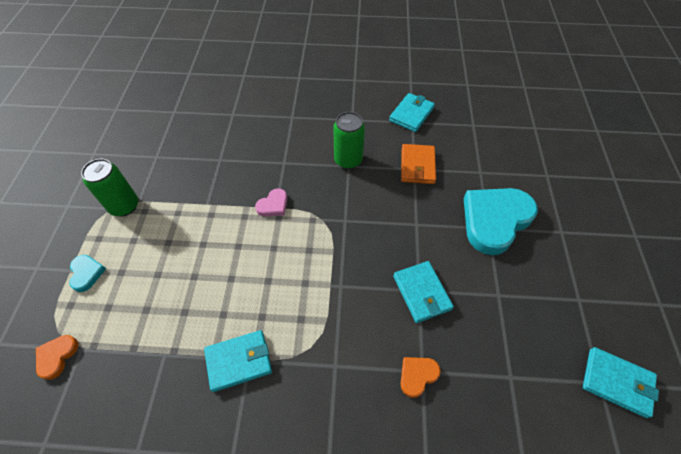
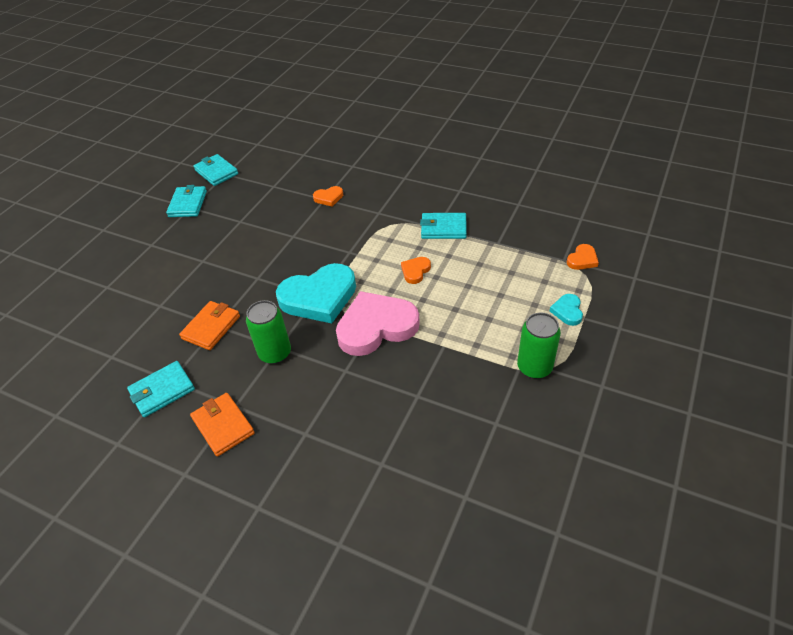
camera: 155 degrees left, 10 degrees down
pink heart [255,188,287,217] -> pink heart [336,291,420,356], size x2.25
turquoise wallet [393,261,454,323] -> turquoise wallet moved to [166,185,207,217]
turquoise heart [464,188,538,255] -> turquoise heart moved to [276,263,356,323]
none -> orange wallet [190,393,255,457]
none -> orange heart [401,257,431,284]

